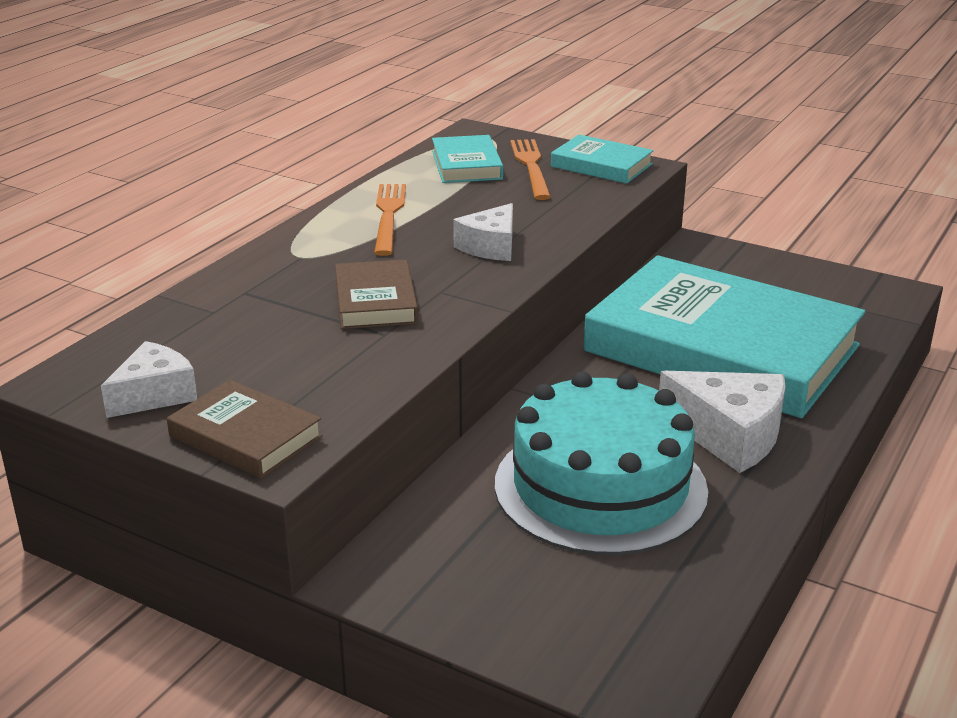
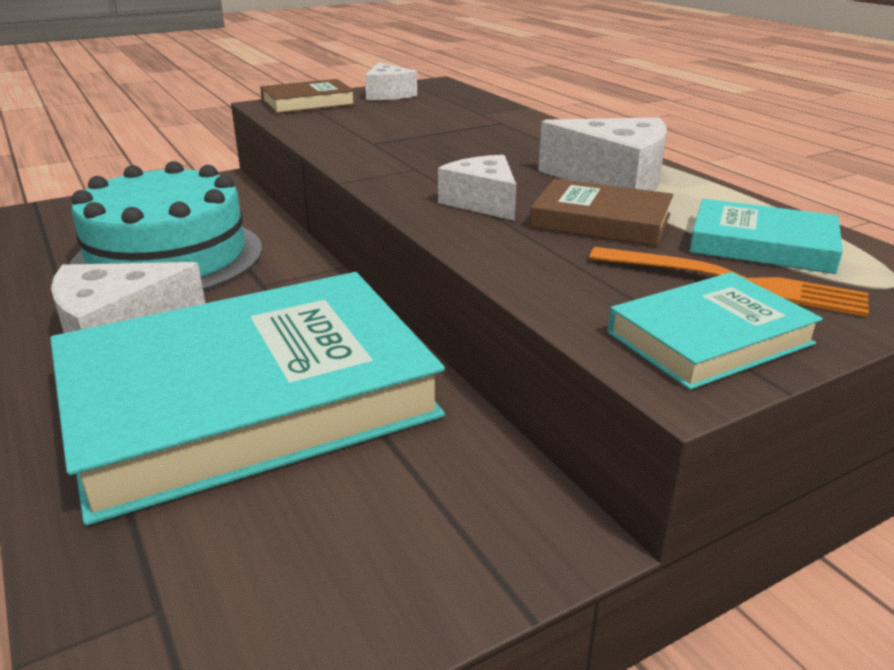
camera: 120 degrees right, 0 degrees up
brown book [335,259,418,329] -> brown book moved to [530,179,673,246]
orange fork [374,184,406,256] -> white cheese [538,117,667,191]

